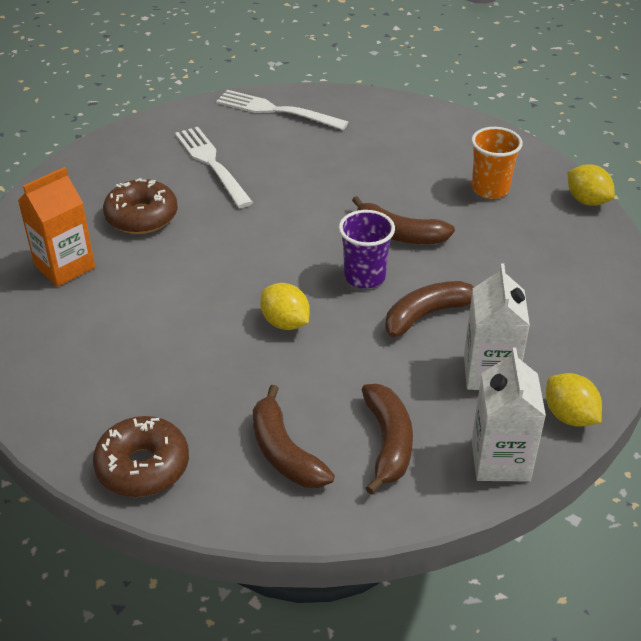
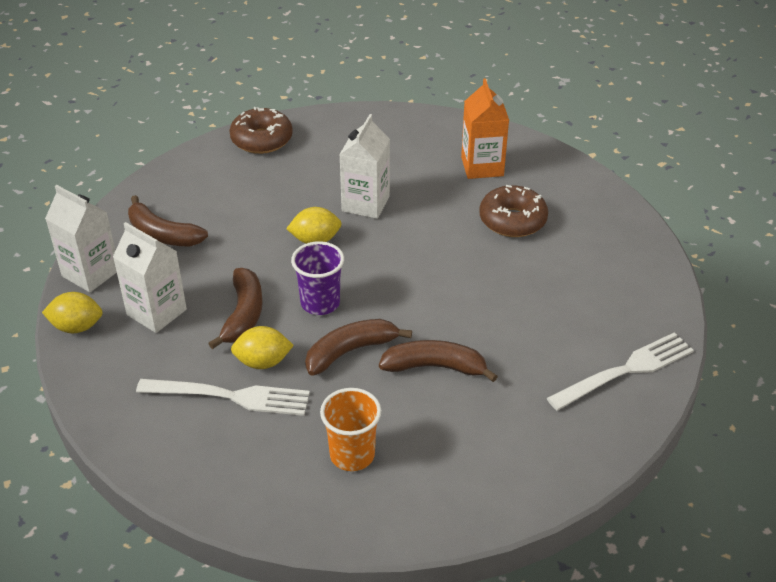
camera: 125 degrees right, 0 degrees up
white fork [175,127,253,208] -> white fork moved to [136,379,310,416]
brown banana [253,385,335,488] -> brown banana moved to [379,340,498,382]
yellow lemon [568,164,615,206] -> yellow lemon moved to [231,326,294,369]
none -> white carton [339,114,390,219]

